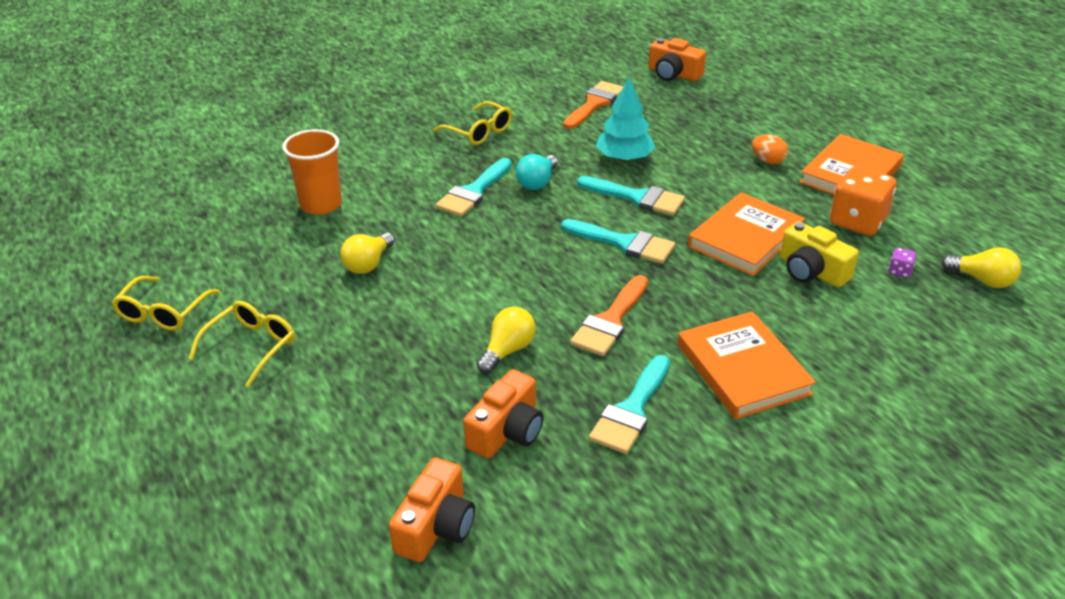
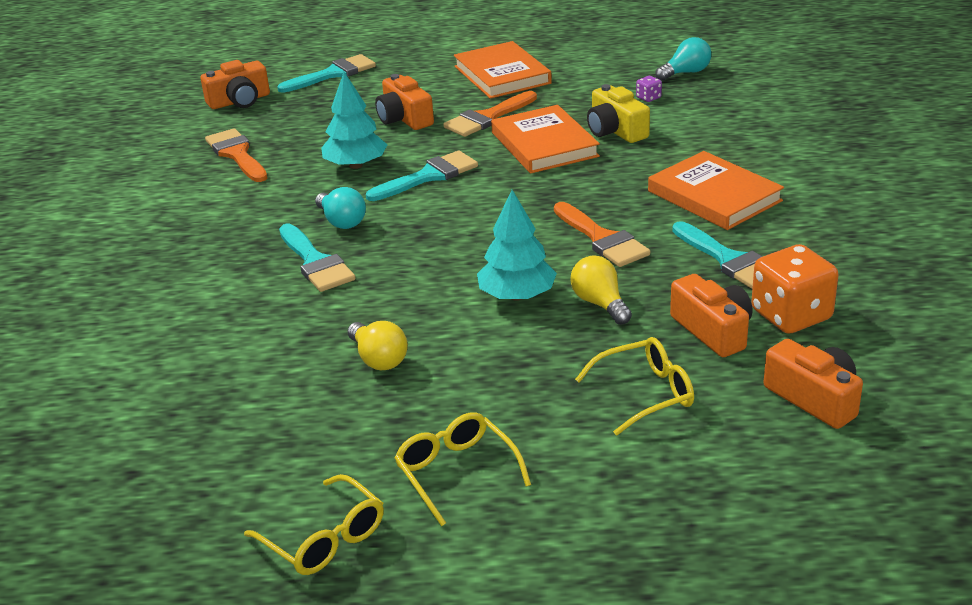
camera: 60 degrees left, 5 degrees down
orange cup [282,129,342,215] -> none
yellow glasses [433,101,512,145] -> yellow glasses moved to [575,337,694,436]
turquoise brush [561,219,675,264] -> turquoise brush moved to [277,54,376,93]
orange book [678,311,816,419] -> orange book turned 45 degrees clockwise [648,151,784,230]
orange egg [752,134,788,164] -> none
yellow camera [780,221,859,287] -> yellow camera turned 75 degrees clockwise [587,84,650,143]
orange dice [829,166,896,236] -> orange dice moved to [751,244,839,334]
yellow light bulb [941,247,1021,288] -> turquoise light bulb [655,37,711,81]
none -> orange camera [375,74,434,130]
none -> orange brush [443,91,537,137]
none -> turquoise tree [477,190,557,301]

